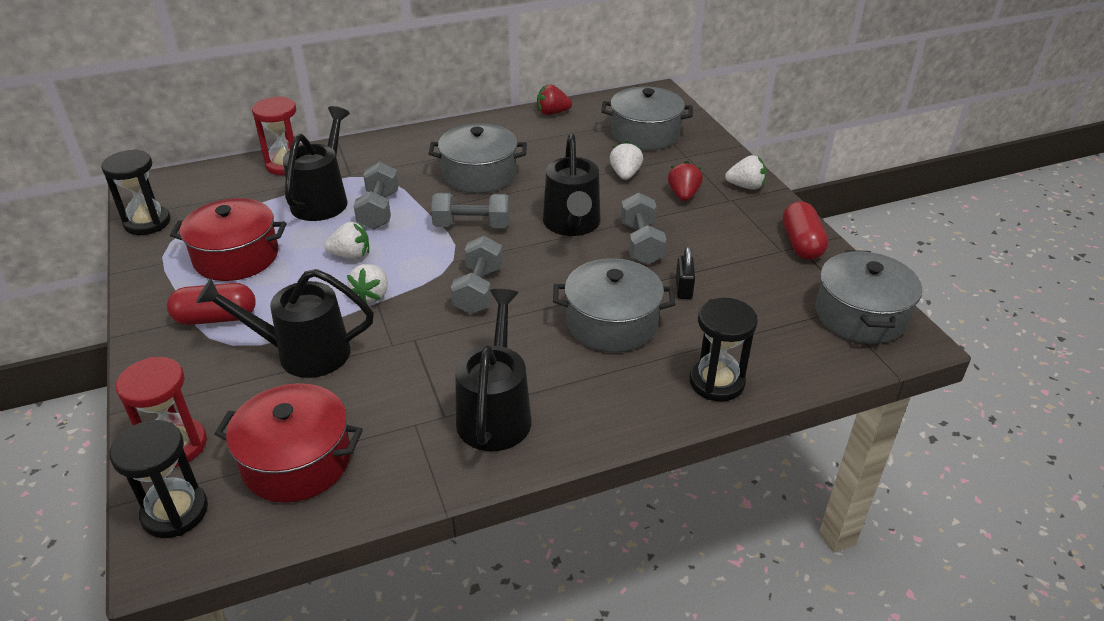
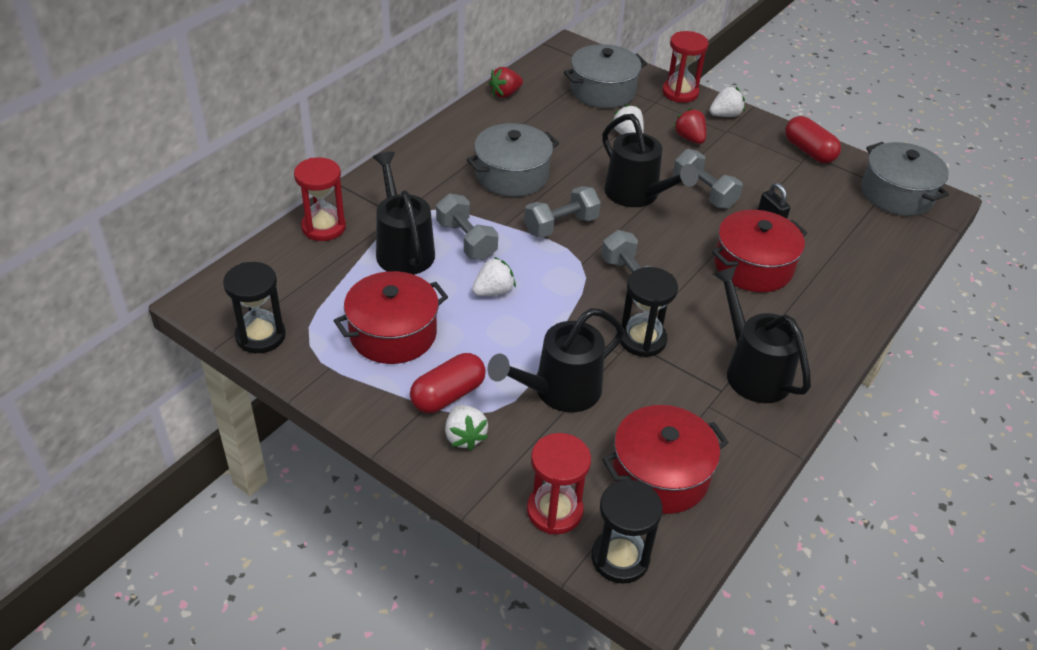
camera: 35 degrees left, 5 degrees up
white strawberry [347,264,388,303] -> white strawberry moved to [445,405,488,451]
grey pot [553,258,675,352] -> red pot [712,210,807,292]
black hourglass [690,298,758,402] -> black hourglass moved to [620,267,678,357]
none -> red hourglass [662,31,709,103]

